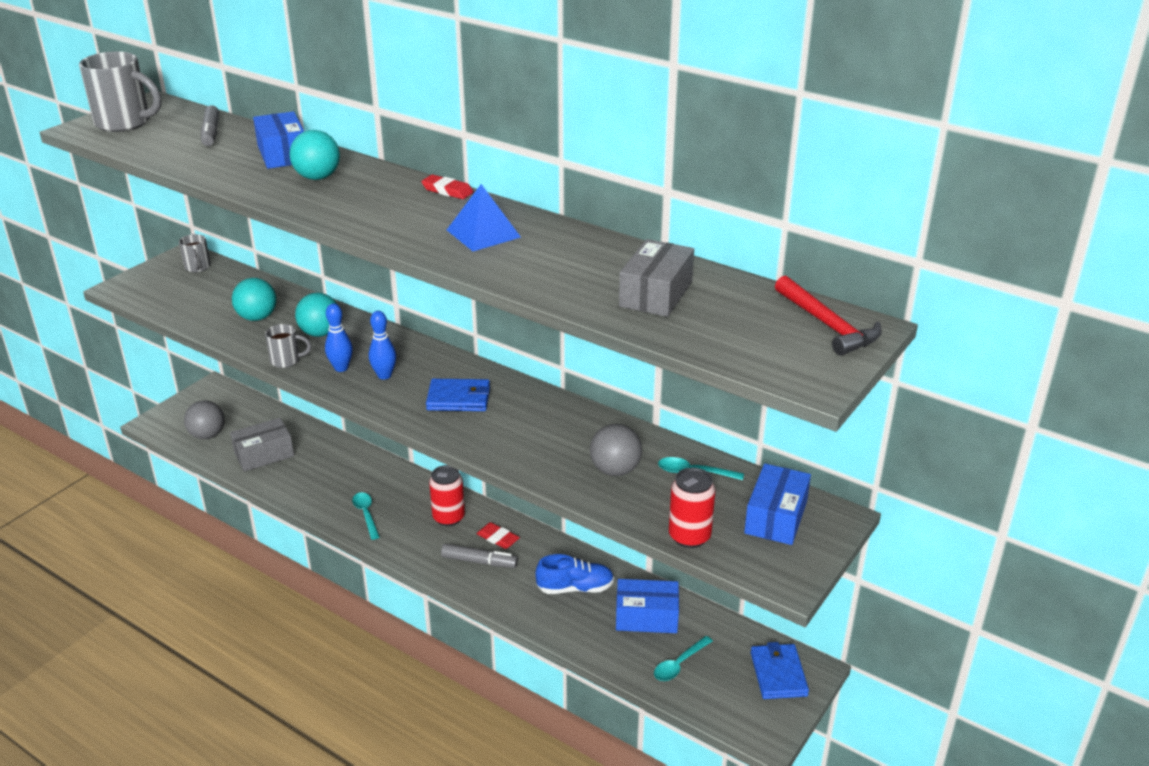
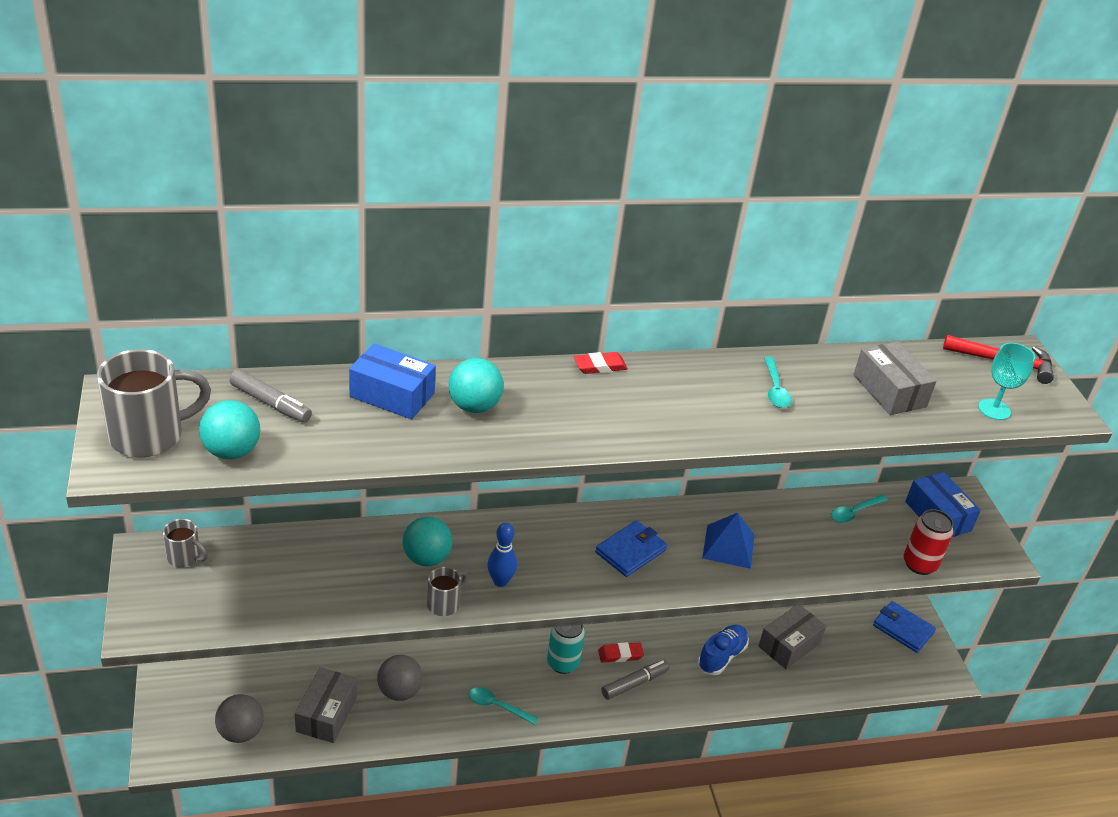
camera: 50 degrees left, 5 degrees up
turquoise ball [232,278,277,321] -> turquoise ball moved to [199,400,260,459]
blue bowling pin [369,311,396,380] -> none
red can [429,465,465,526] -> turquoise can [547,625,585,674]
blue pyramid [447,184,521,251] -> blue pyramid moved to [702,513,754,569]
grey ball [590,424,642,476] -> grey ball moved to [377,655,423,701]
blue box [616,579,679,633] -> grey box [758,605,826,669]
turquoise spoon [654,636,713,681] -> turquoise spoon moved to [764,356,792,408]
none -> turquoise goblet [978,343,1035,420]

